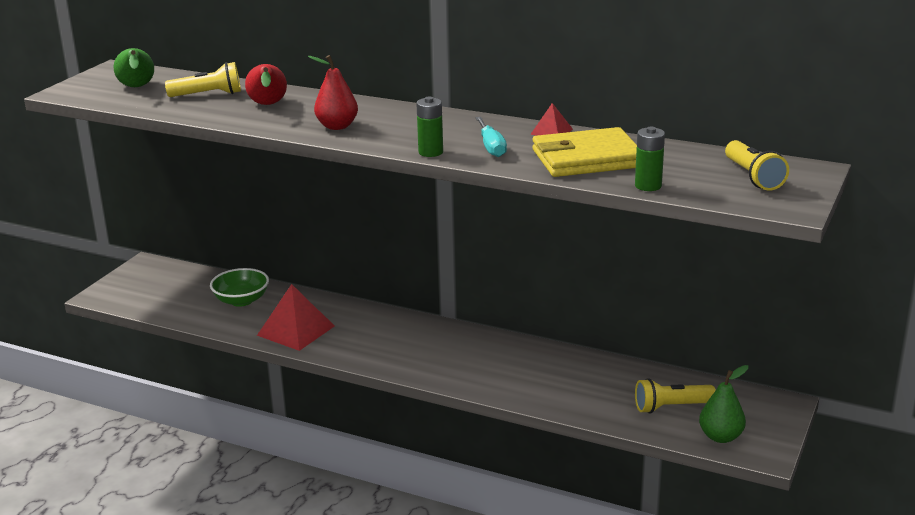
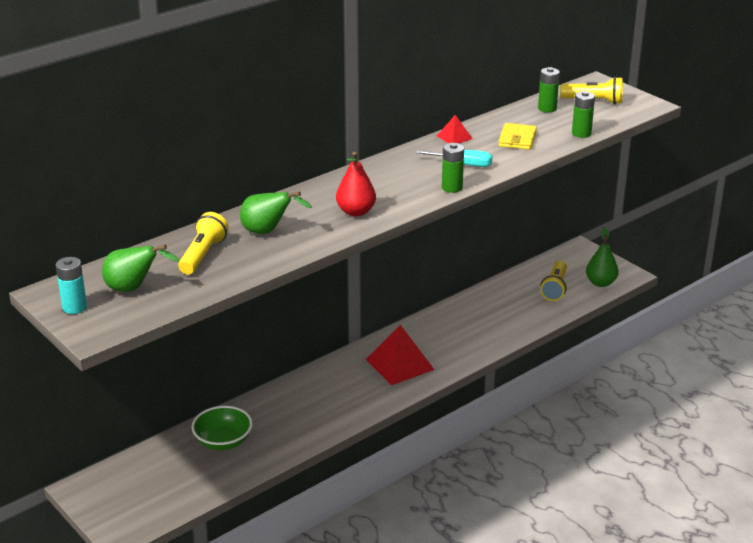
camera: 65 degrees left, 5 degrees up
red pear [245,64,287,105] -> green pear [240,191,312,234]
red pyramid [257,284,335,351] -> red pyramid moved to [366,325,434,385]
yellow wallet [532,127,637,177] -> yellow wallet [498,123,537,150], size x0.57
none -> turquoise battery [56,257,87,314]
none -> green battery [538,67,560,113]

